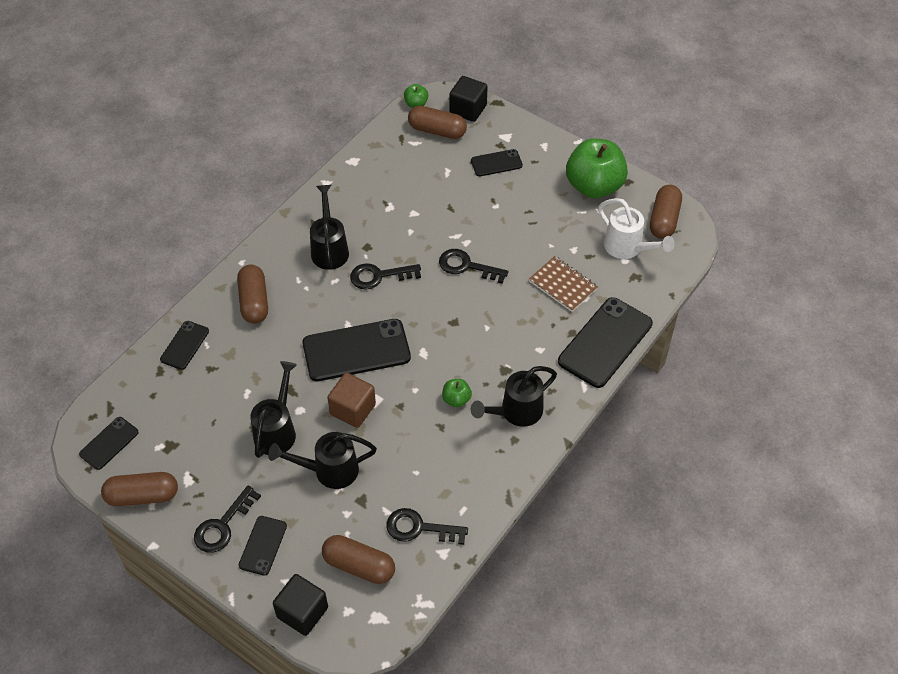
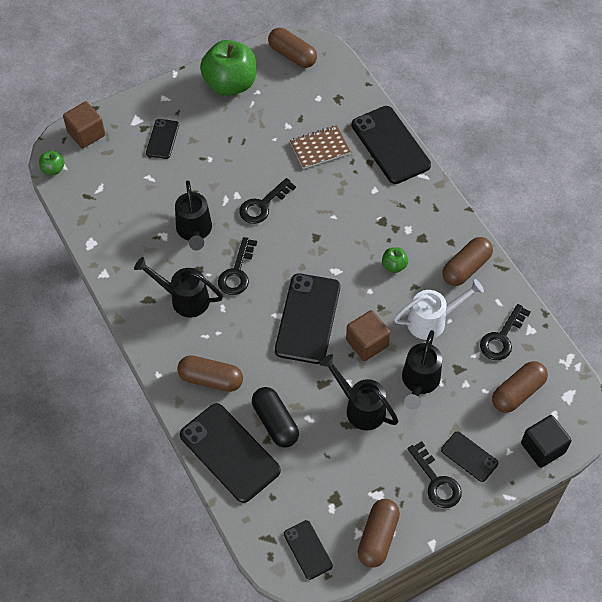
camera: 65 degrees left, 5 degrees up
black phone [160,321,209,370] -> black phone [180,403,281,503], size x1.89
brown capsule [408,106,467,139] -> brown capsule moved to [442,237,493,286]
black cube [449,76,488,122] -> brown cube [63,101,105,148]
black watering can [471,366,557,427] -> black watering can moved to [175,180,212,250]
white watering can [598,198,675,259] -> white watering can moved to [394,279,484,340]
none -> black capsule [252,387,299,448]

